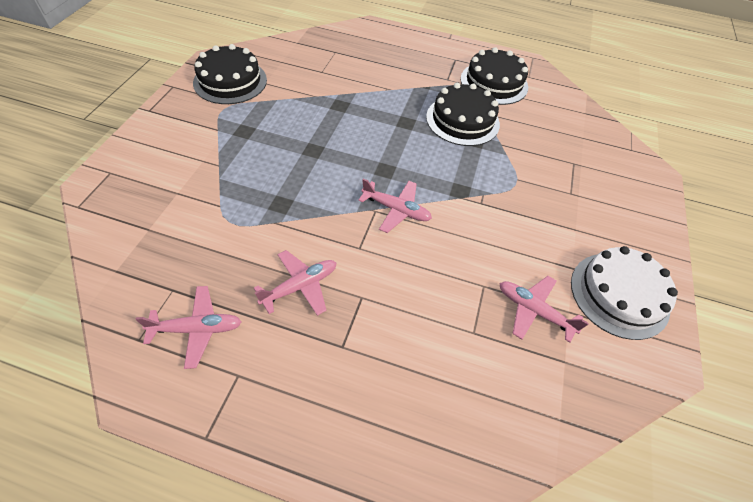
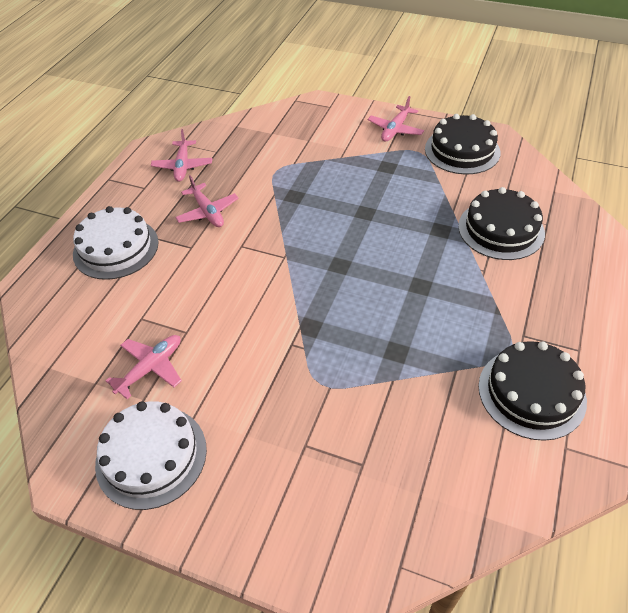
camera: 100 degrees right, 5 degrees down
pink plane [358,179,432,233] -> pink plane moved to [368,96,424,142]
black cake [426,83,500,146] -> black cake moved to [458,187,545,260]
none -> white cake [73,206,158,280]

